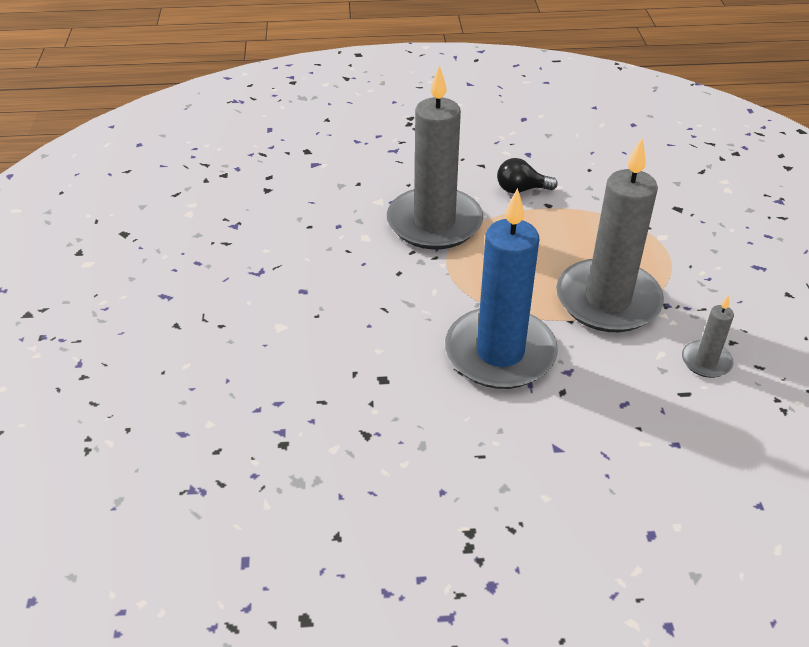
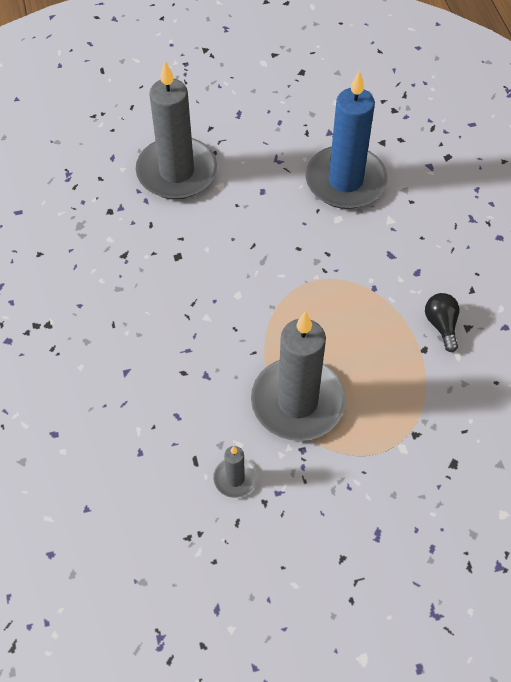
camera: 80 degrees right, 15 degrees up
grey candle [387,65,483,249] -> grey candle moved to [136,61,217,199]
blue candle [445,188,558,389] -> blue candle moved to [305,70,387,209]

